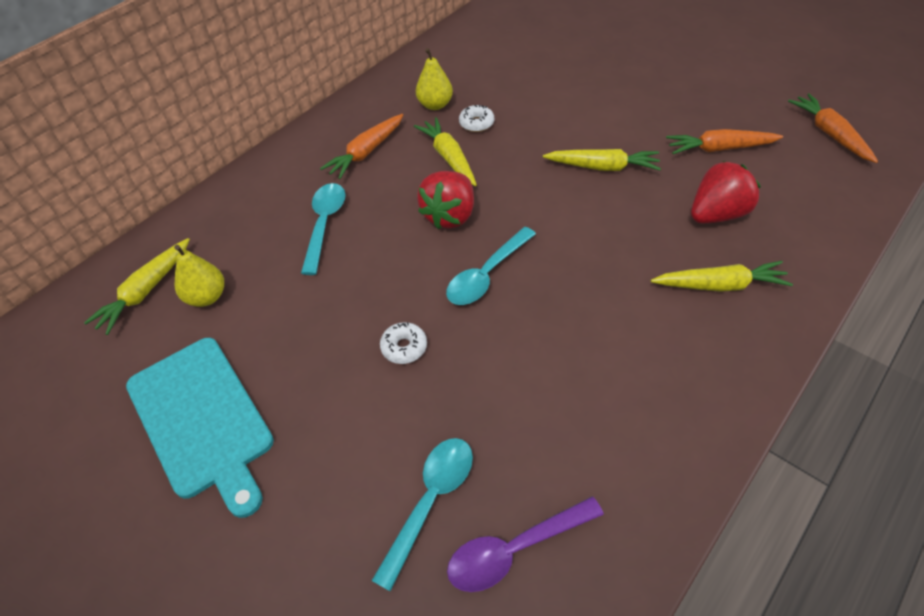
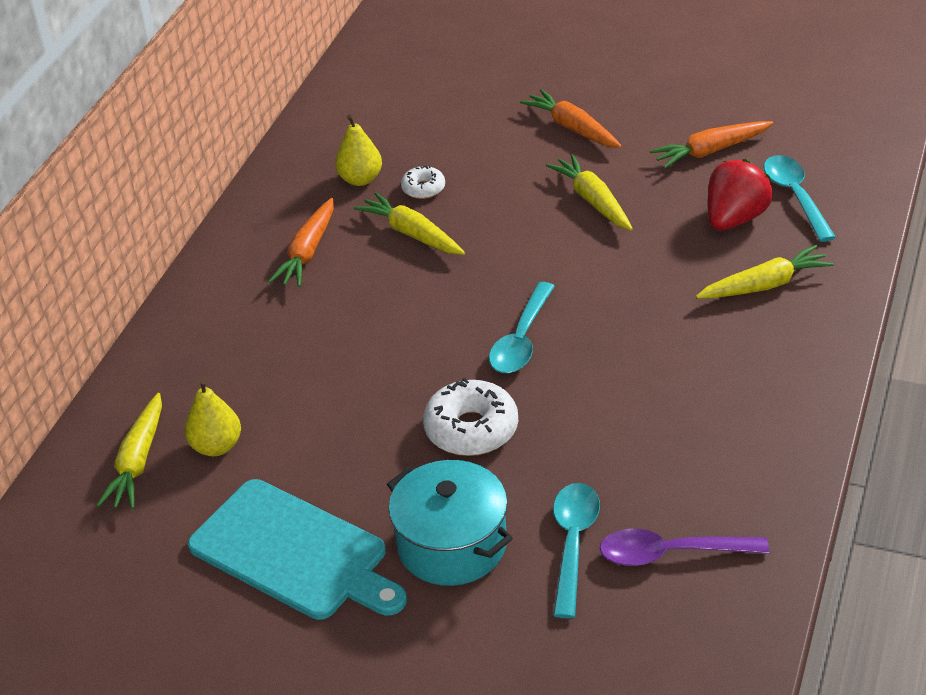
camera: 20 degrees left, 10 degrees down
turquoise spoon [301,183,346,275] -> turquoise spoon moved to [764,155,836,242]
white donut [380,322,427,364] -> white donut [423,378,518,456], size x1.81
red strawberry [417,171,474,229] -> none
purple spoon [447,496,604,592] -> purple spoon turned 45 degrees clockwise [600,529,769,566]
yellow carrot [543,149,661,171] -> yellow carrot turned 105 degrees counterclockwise [546,154,633,230]
orange carrot [788,93,878,163] -> orange carrot moved to [520,89,622,148]
none -> turquoise pot [387,460,513,586]

